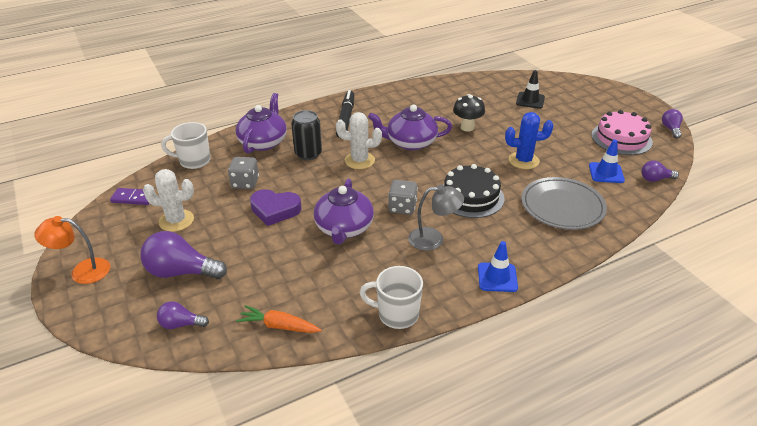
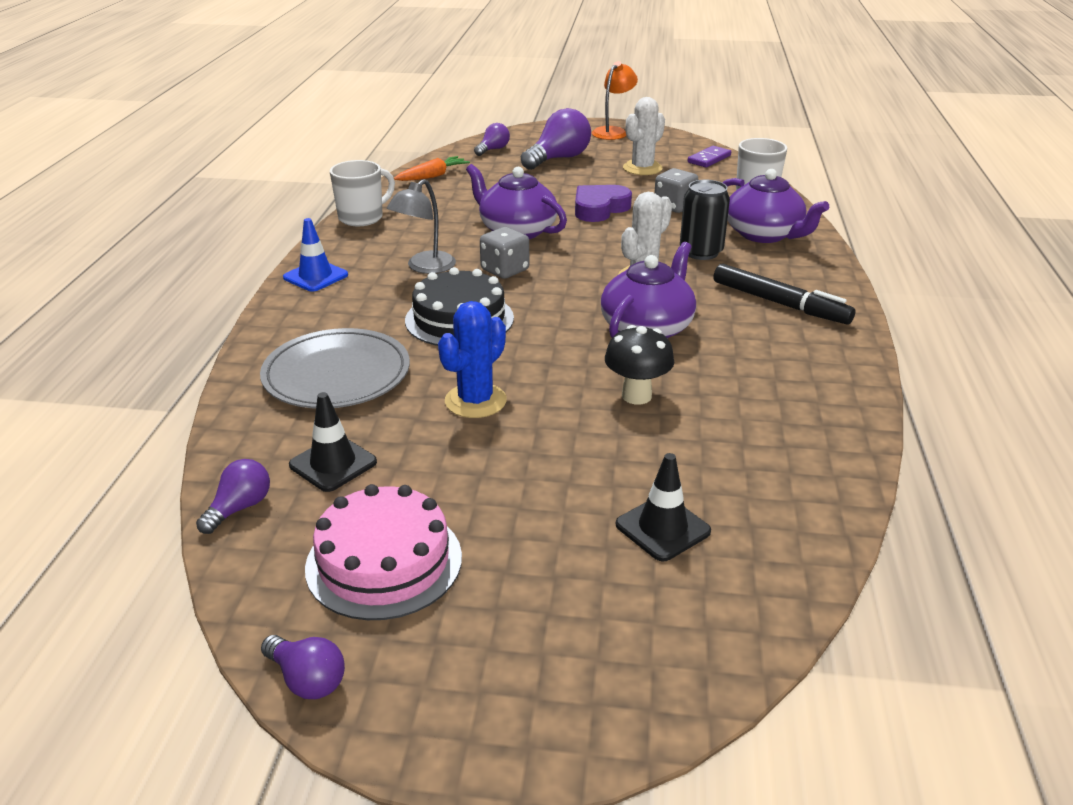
camera: 125 degrees right, 5 degrees down
blue traffic cone [589,140,625,183] -> black traffic cone [289,392,377,492]

